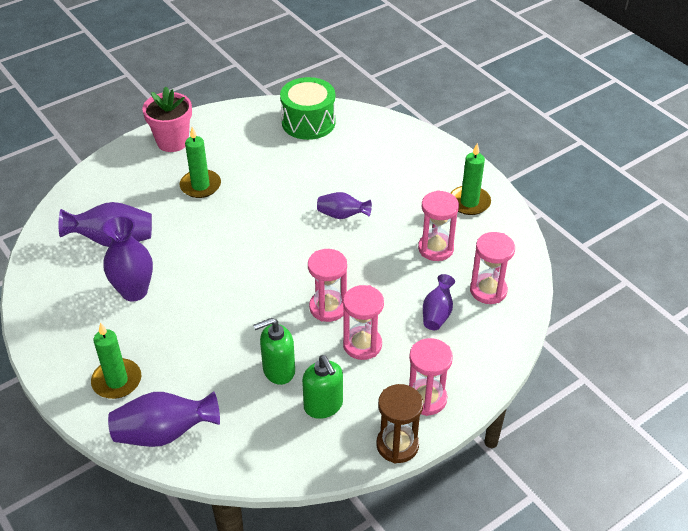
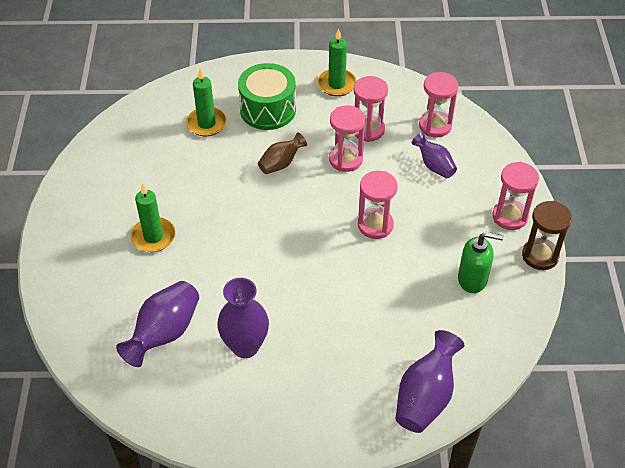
camera: 55 degrees left, 5 degrees up
green candle [91,323,141,399] -> green candle moved to [186,69,227,136]
pink flower pot [142,87,192,152] -> none
green soap dispenser [253,318,295,385] -> none
green drum [280,77,336,140] -> green drum moved to [238,63,296,130]
purple vase [317,192,372,219] -> brown vase [258,133,307,174]
pink hourglass [343,285,384,360] -> pink hourglass moved to [329,105,365,172]

